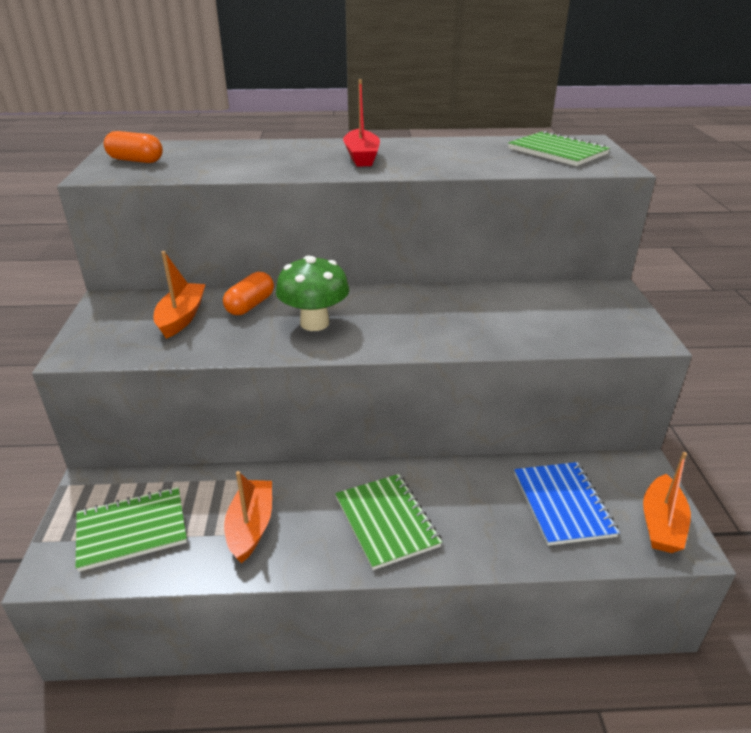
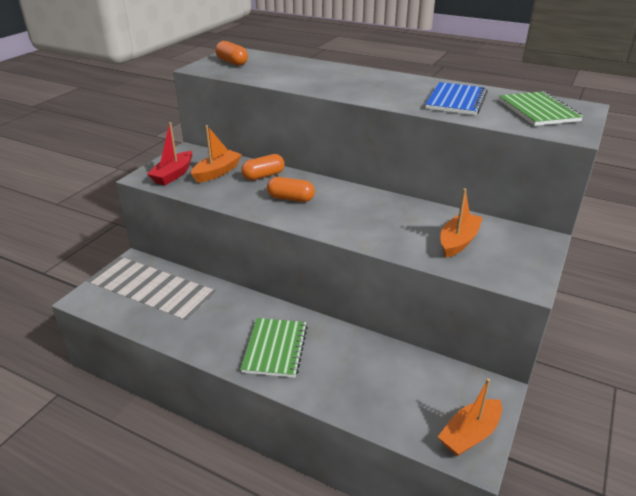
camera: 30 degrees right, 0 degrees up
green notebook [76,487,187,572] -> none
orange boat [224,471,272,563] -> orange boat moved to [440,189,483,258]
green mushroom [276,256,349,331] -> orange capsule [267,177,315,202]
red boat [343,79,380,167] -> red boat moved to [147,122,192,185]
blue notebook [514,462,620,546] -> blue notebook moved to [425,82,488,115]

